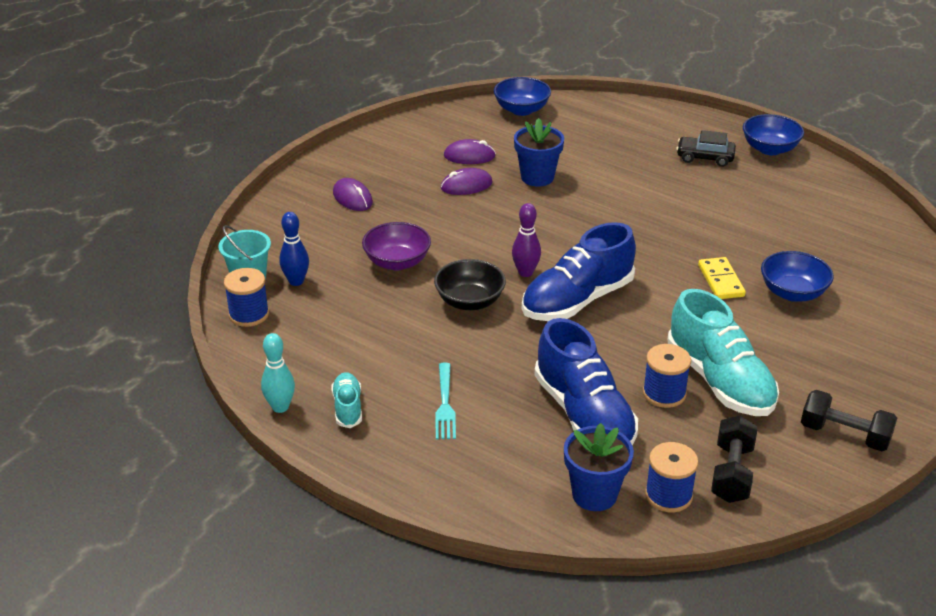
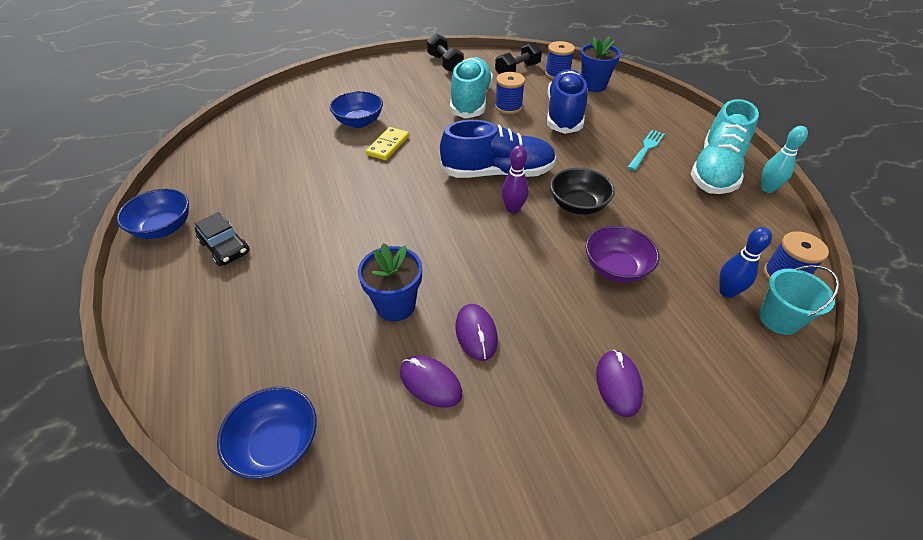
camera: 145 degrees left, 10 degrees up
turquoise shoe [331,372,362,428] -> turquoise shoe [690,99,759,194], size x2.07
purple mouse [441,168,493,195] -> purple mouse turned 60 degrees clockwise [455,304,498,361]

